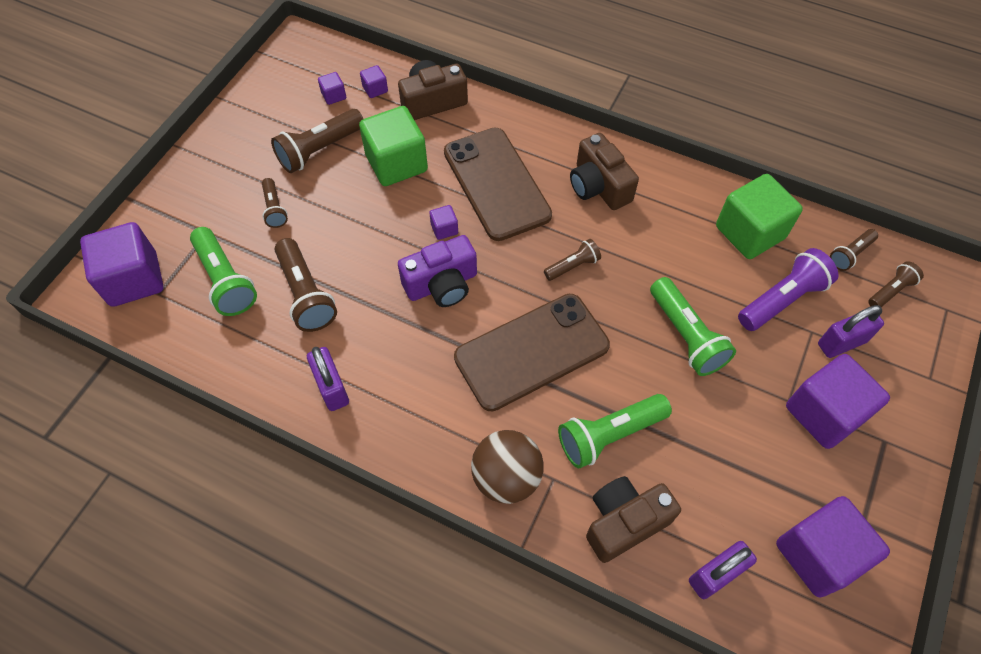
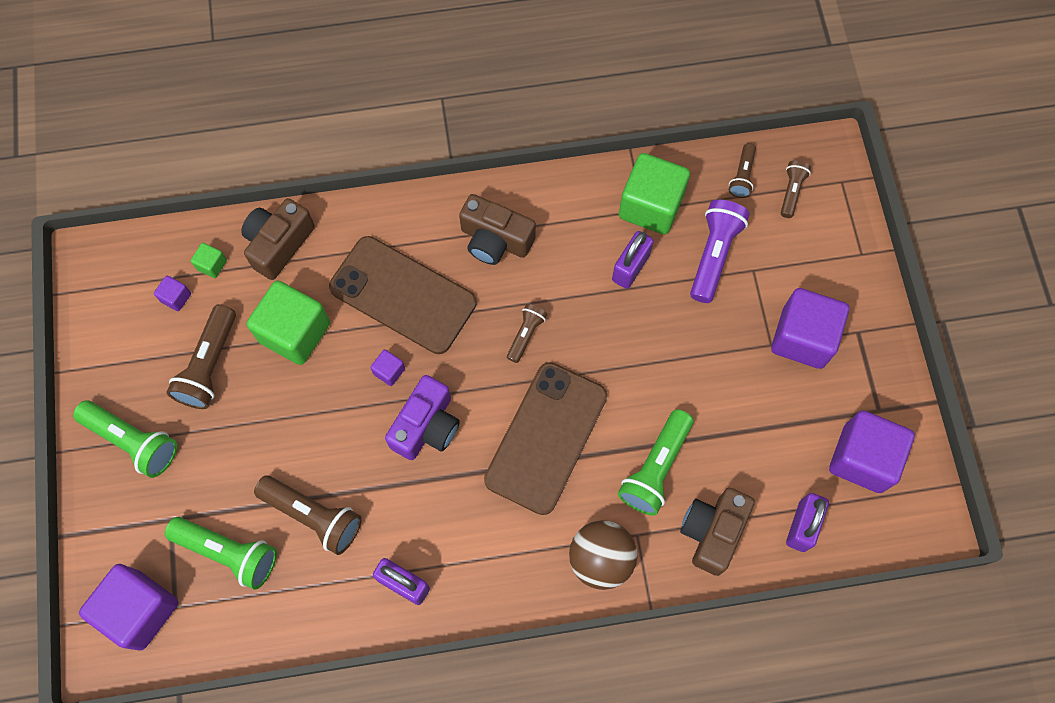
camera: 35 degrees left, 10 degrees up
brown flashlight [262,178,288,228] -> none
purple cube [360,65,388,98] -> green cube [191,243,227,278]
green flashlight [650,277,736,376] -> green flashlight moved to [73,401,177,478]
purple padlock [818,305,884,358] -> purple padlock moved to [612,231,654,289]

